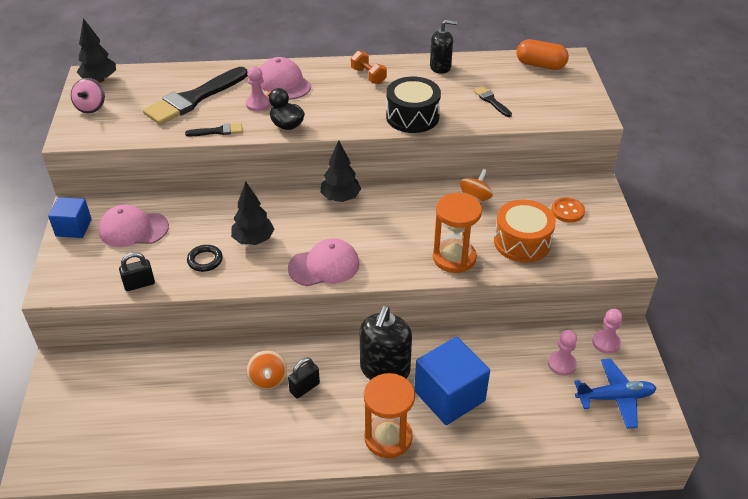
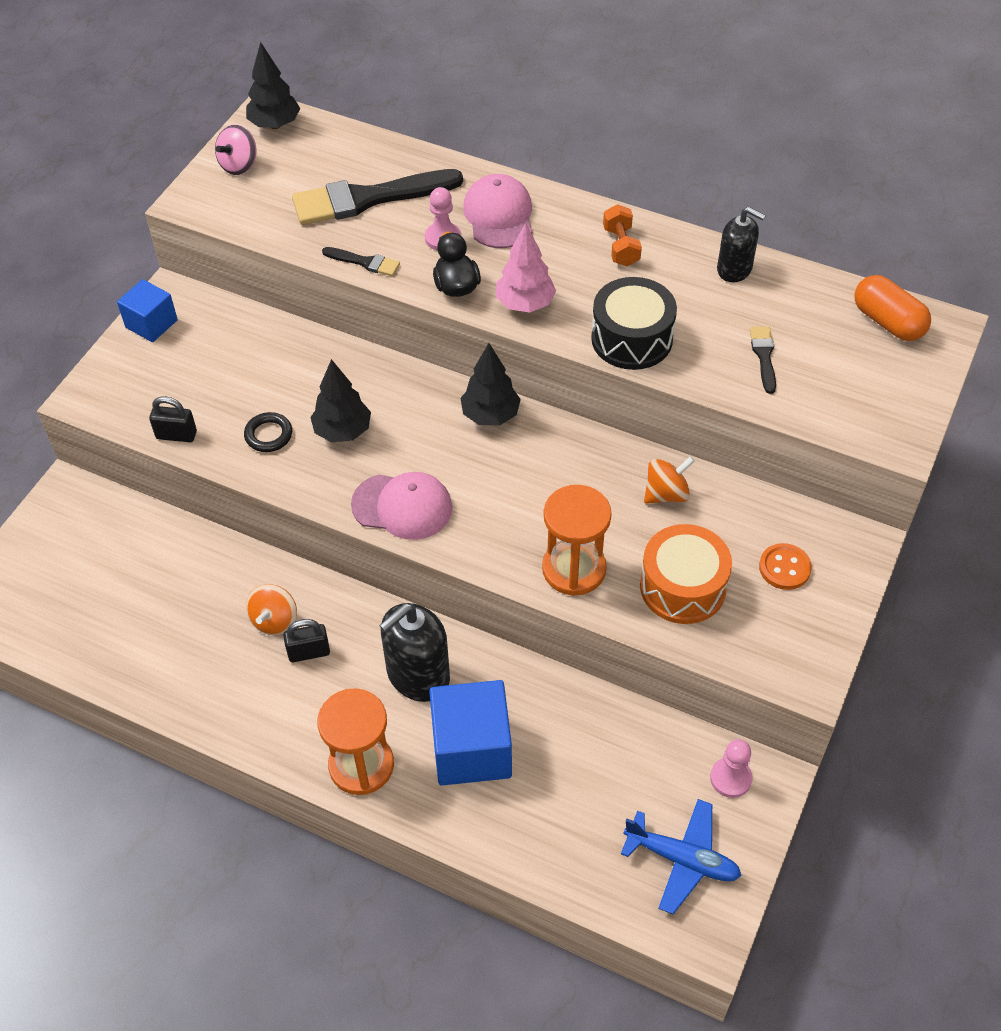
camera: 30 degrees right, 10 degrees up
pink cap [99,204,169,247] -> none
pink pawn [548,330,577,376] -> none
none -> pink tree [496,223,556,313]

